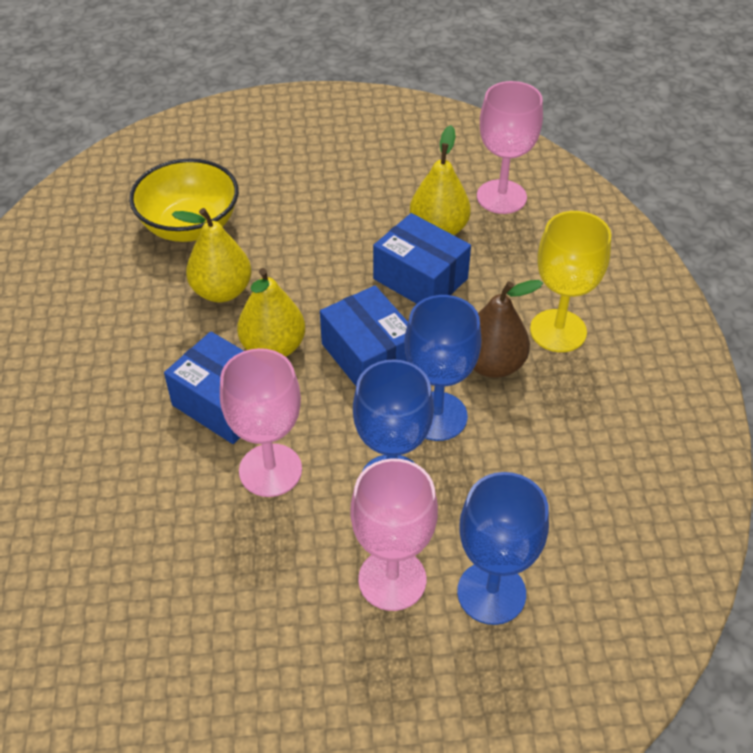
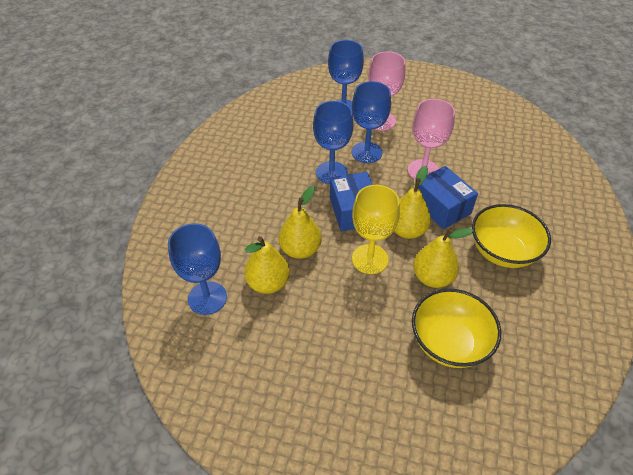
camera: 160 degrees left, 0 degrees up
blue box [373,213,471,304] -> yellow pear [279,186,321,259]
brown pear [473,280,543,378] -> none
pink goblet [477,81,543,214] -> blue goblet [168,223,227,315]
yellow goblet [530,211,611,352] -> yellow goblet moved to [352,185,400,274]
none -> yellow bowl [472,204,551,268]

